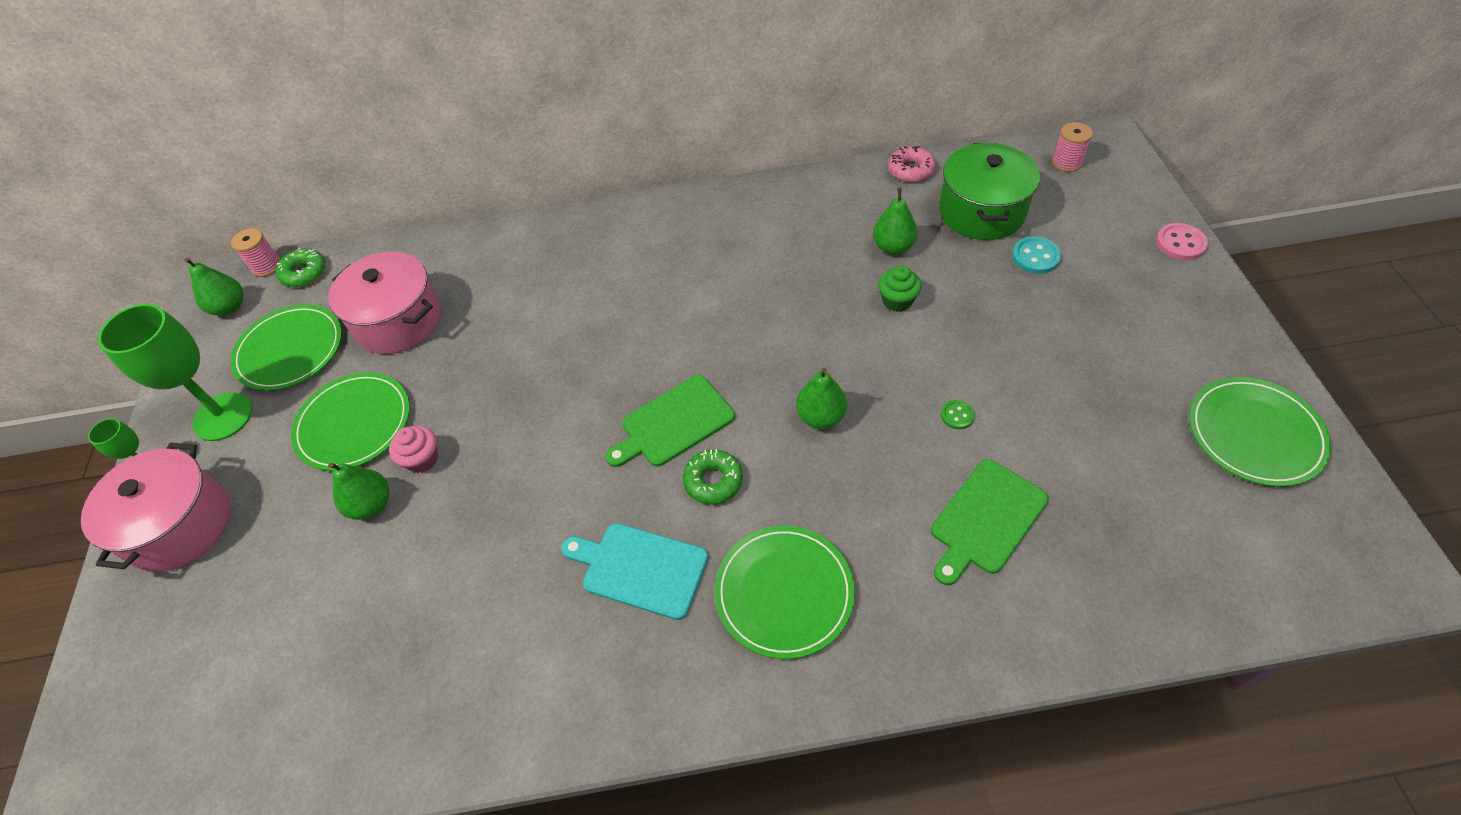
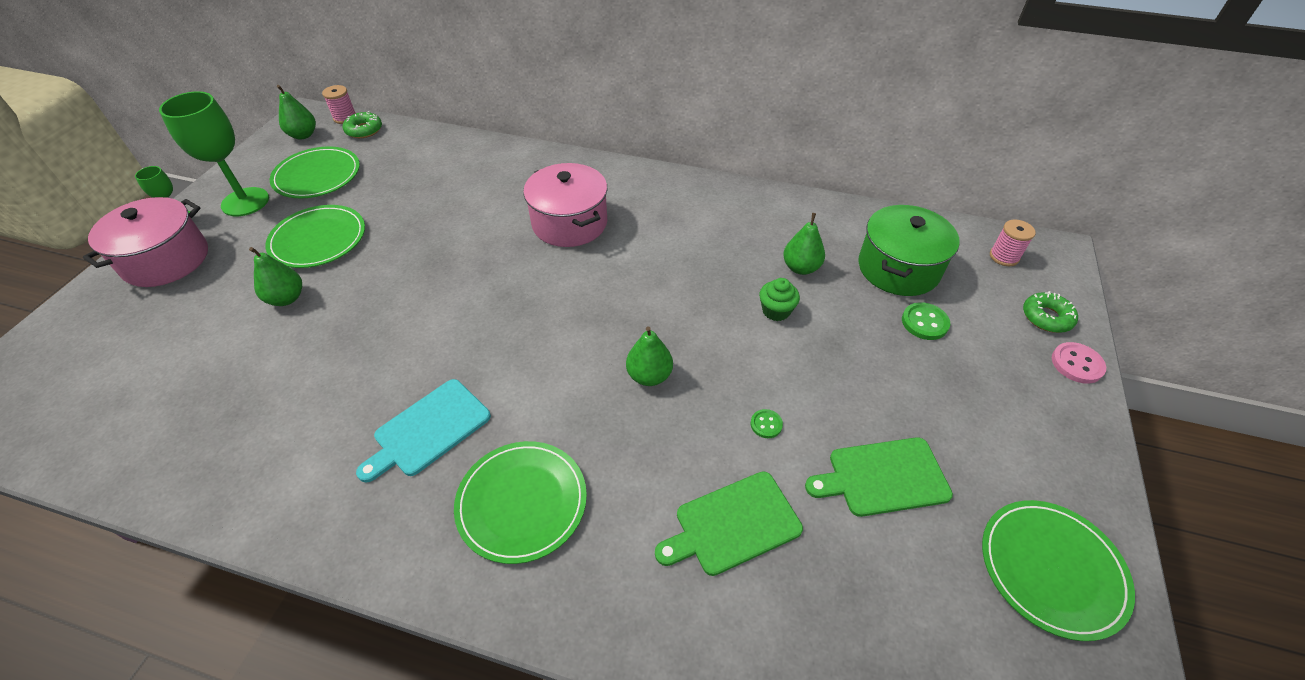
camera: 20 degrees right, 5 degrees down
pink pot [328,252,441,354] -> pink pot moved to [523,163,607,247]
pink cupcake [389,426,438,473] -> none
turquoise cutting board [561,523,708,620] -> turquoise cutting board turned 90 degrees counterclockwise [356,379,491,483]
green cutting board [605,375,735,467] -> green cutting board moved to [805,437,953,517]
green donut [683,449,743,505] -> green donut moved to [1023,291,1078,333]
pink donut [888,146,935,182] -> none
turquoise button [1012,236,1061,274] -> green button [902,302,950,340]

